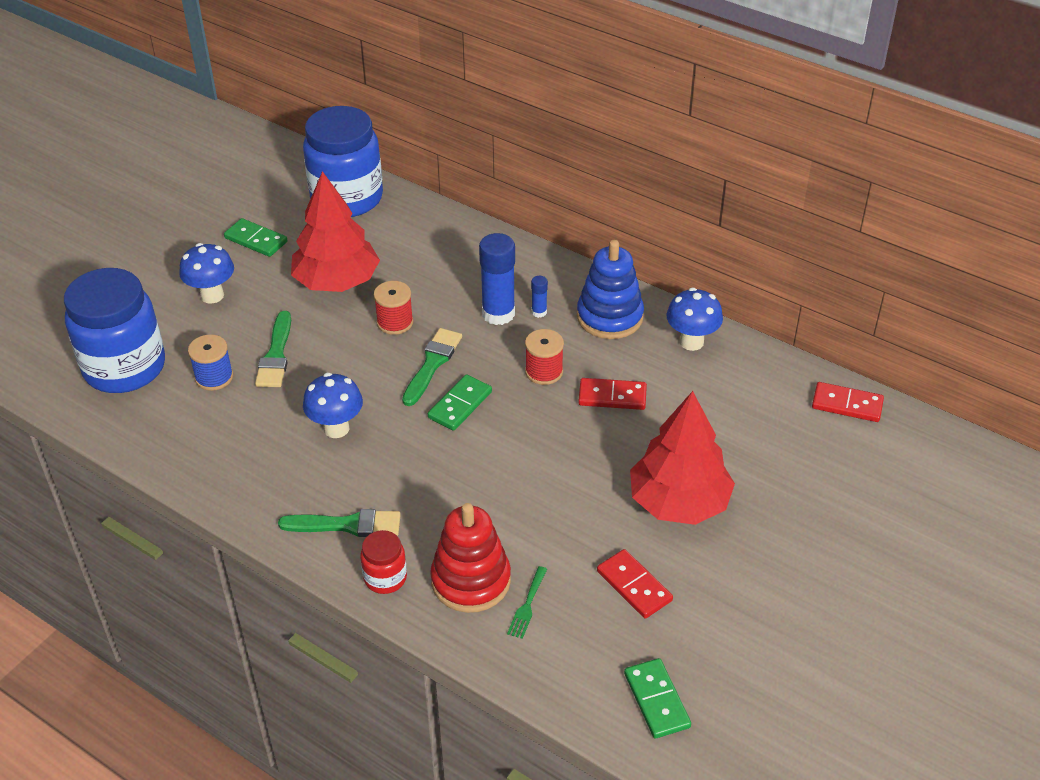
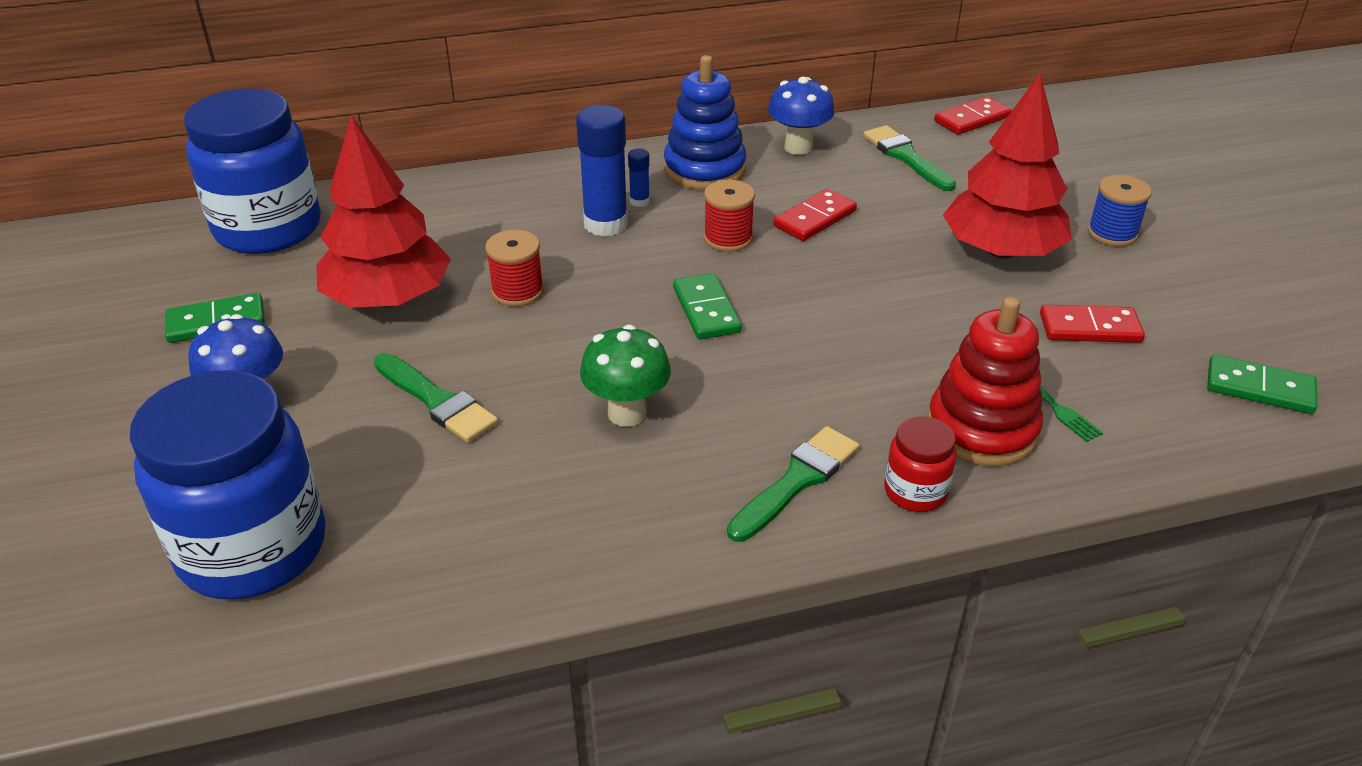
camera: 50 degrees left, 5 degrees down
blue spool [188,334,233,391] -> blue spool moved to [1088,175,1152,246]
blue mushroom [303,373,363,438] -> green mushroom [580,325,671,427]
green brush [402,328,462,406] -> green brush moved to [863,125,956,191]

